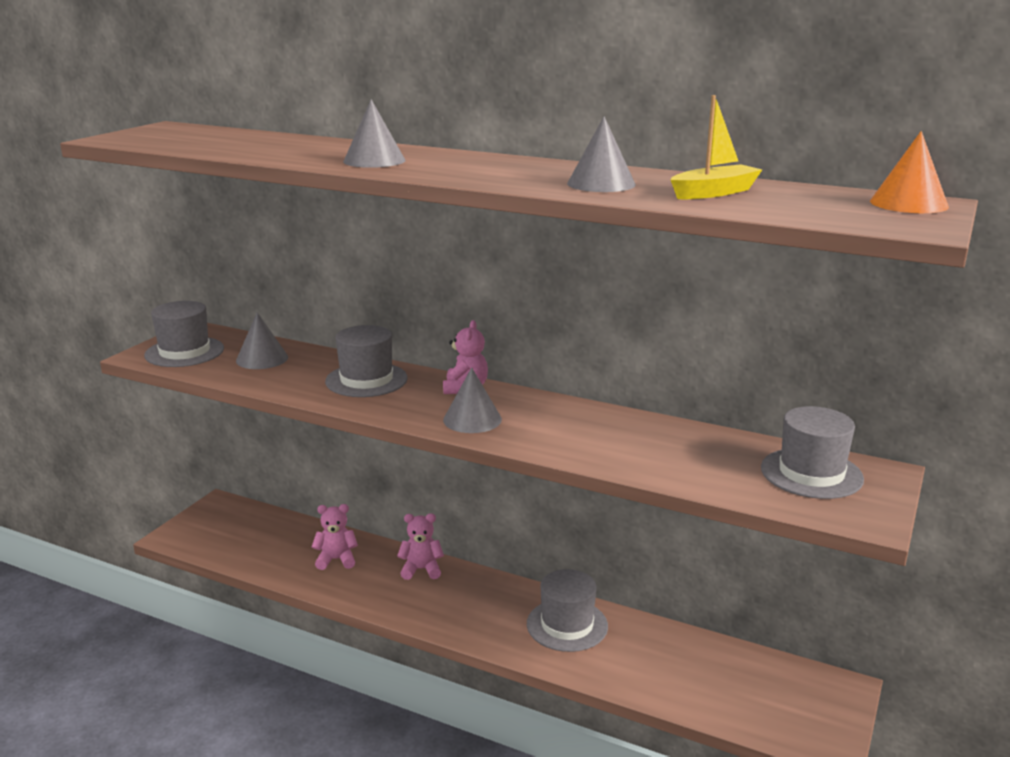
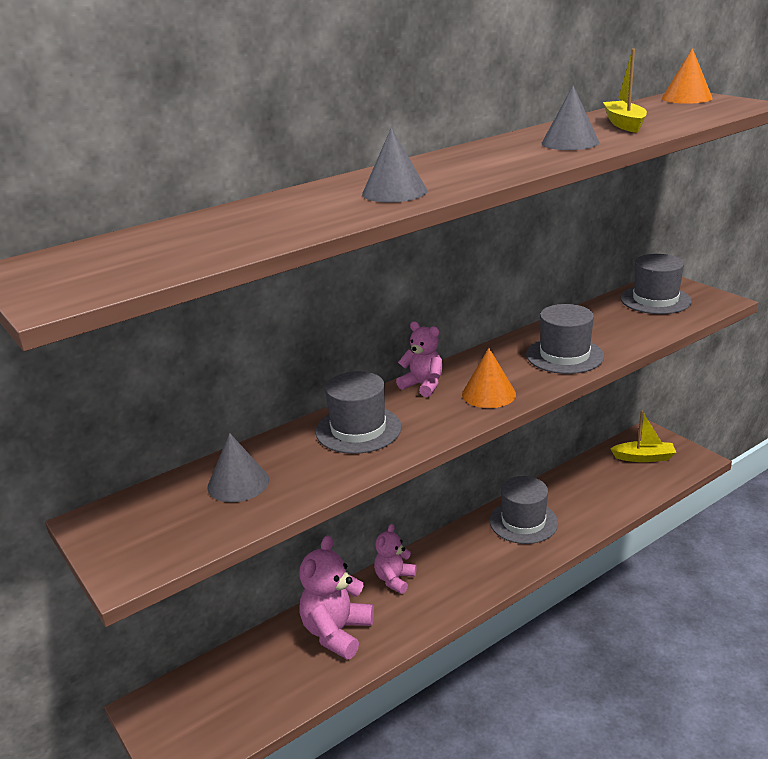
camera: 60 degrees left, 5 degrees up
grey hat [144,301,224,367] -> grey hat moved to [526,304,604,374]
pink teddy bear [312,504,358,570] -> pink teddy bear [299,535,374,659], size x1.63
grey cone [443,367,502,433] -> orange cone [462,348,516,408]
none -> yellow boat [610,411,676,462]

